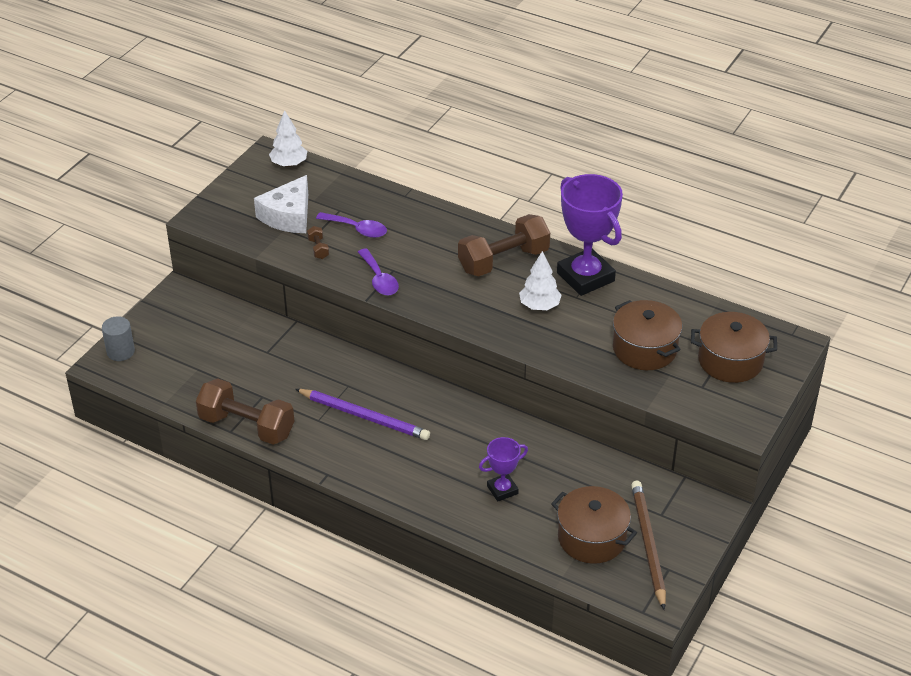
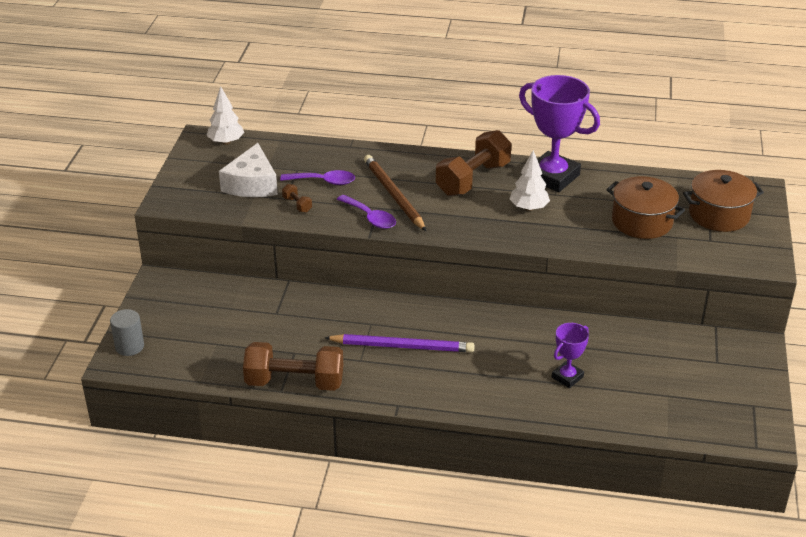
camera: 20 degrees left, 5 degrees down
brown pot [551,486,637,564] -> none
brown pencil [631,480,666,610] -> brown pencil moved to [364,155,426,231]

